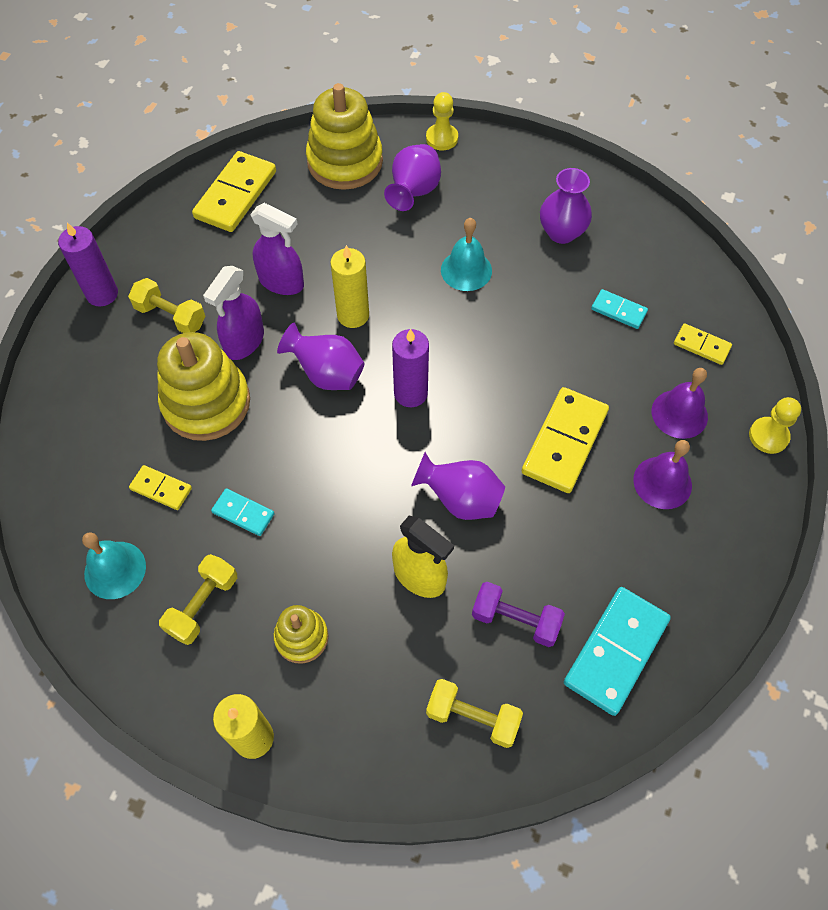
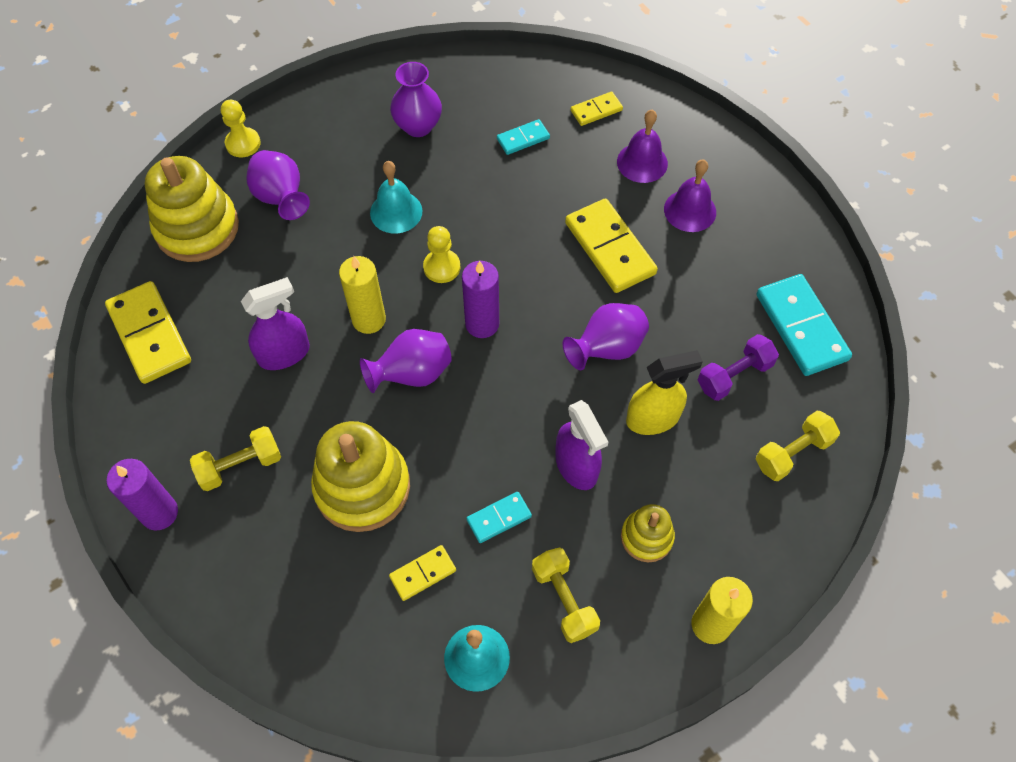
camera: 55 degrees left, 0 degrees up
purple spray bottle [203,266,264,360] -> purple spray bottle moved to [555,400,608,490]
yellow pawn [749,397,801,454] -> yellow pawn moved to [423,226,461,283]

